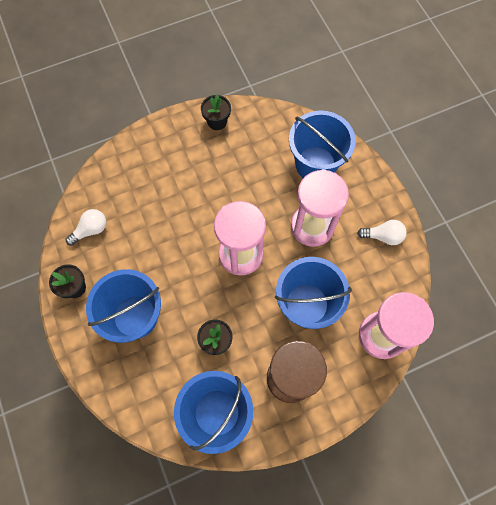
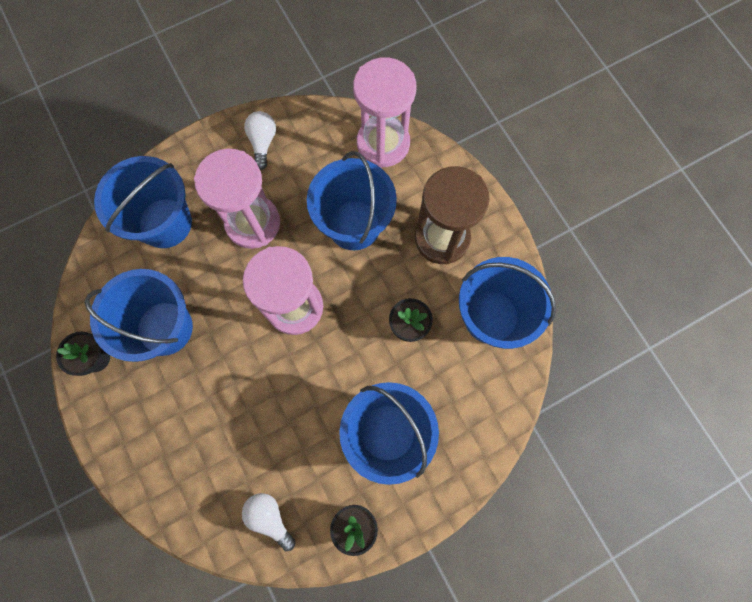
camera: 95 degrees left, 5 degrees up
none -> blue bucket [85,269,193,362]

